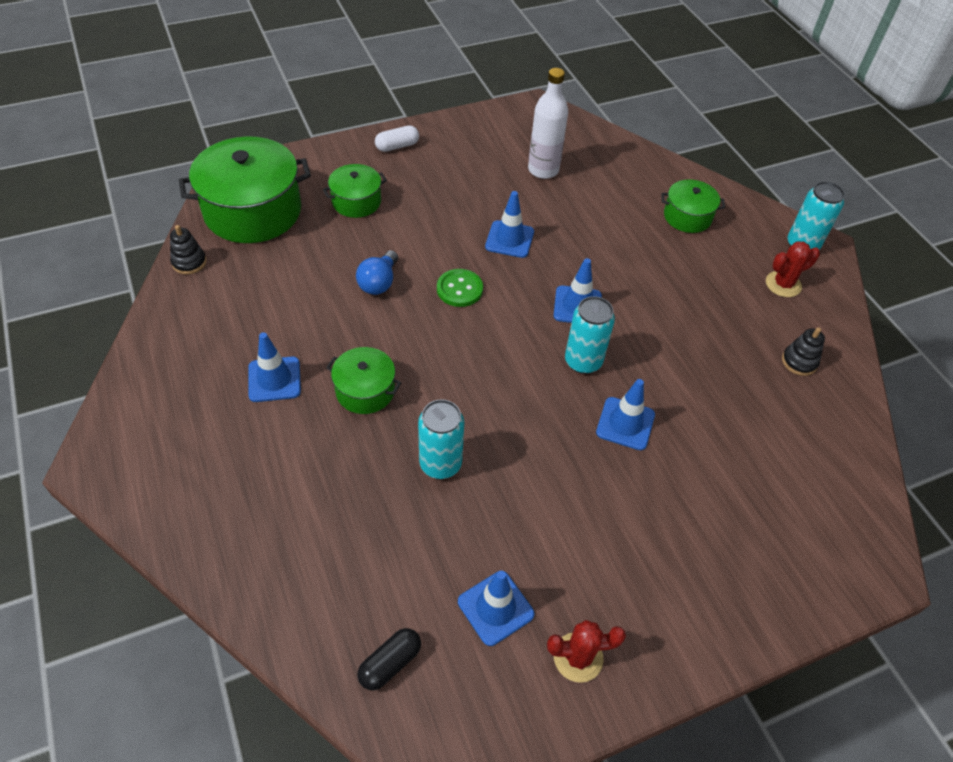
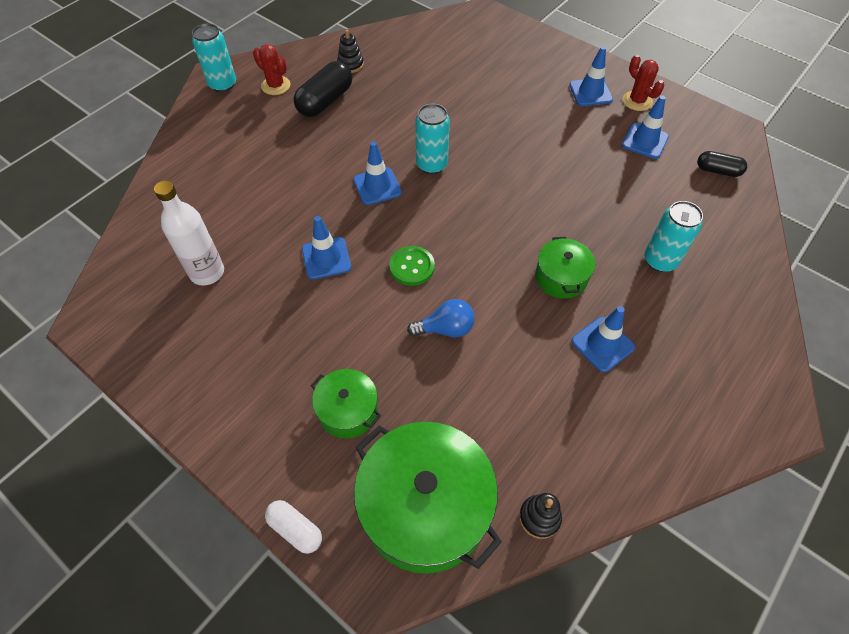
camera: 115 degrees left, 5 degrees up
white capsule [375,125,419,152] -> white capsule moved to [265,500,322,554]
turquoise can [418,399,464,479] -> turquoise can moved to [645,201,703,272]
blue traffic cone [596,379,655,450] -> blue traffic cone moved to [569,46,613,106]
green pot [661,179,725,233] -> none
none -> black capsule [294,61,352,117]

